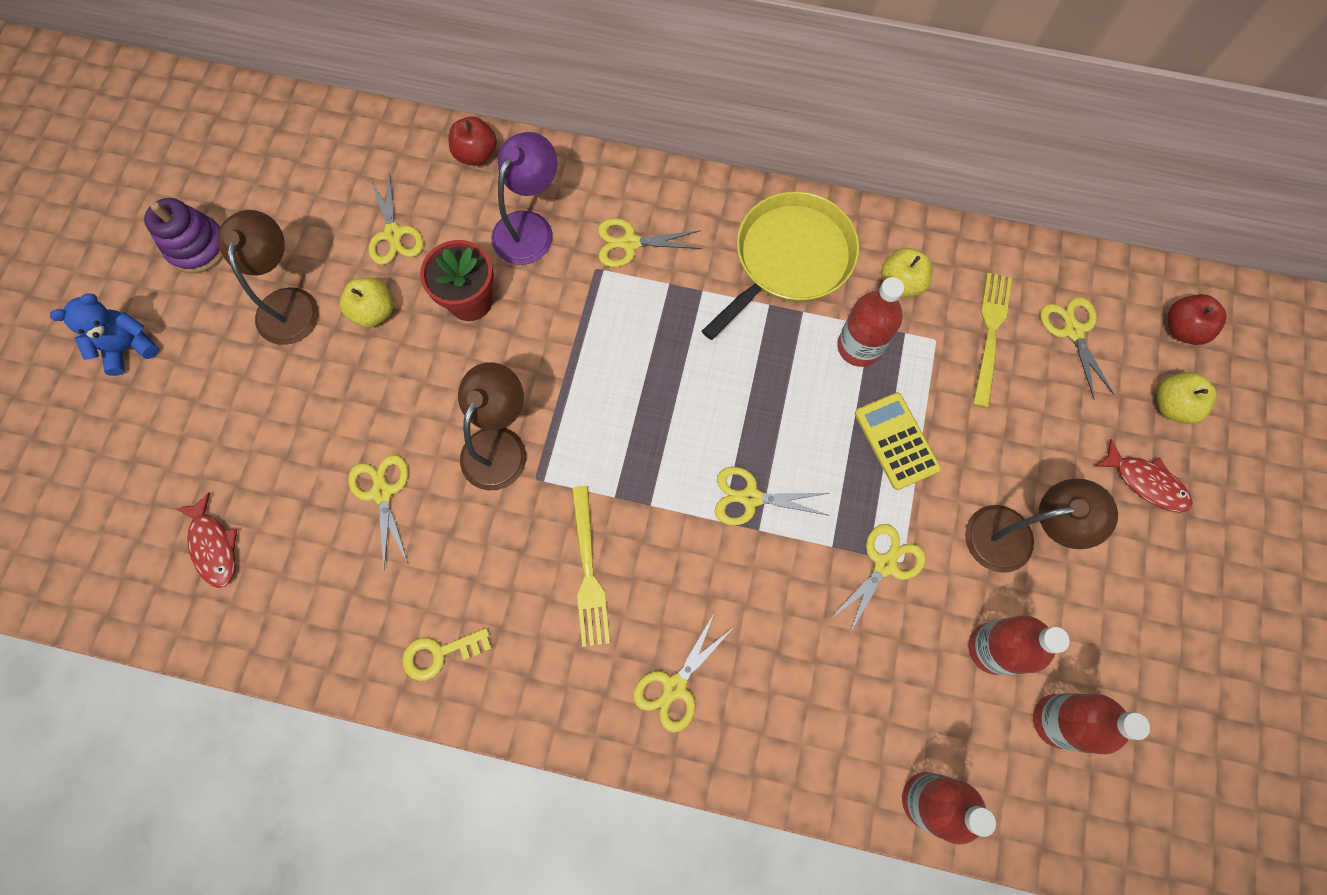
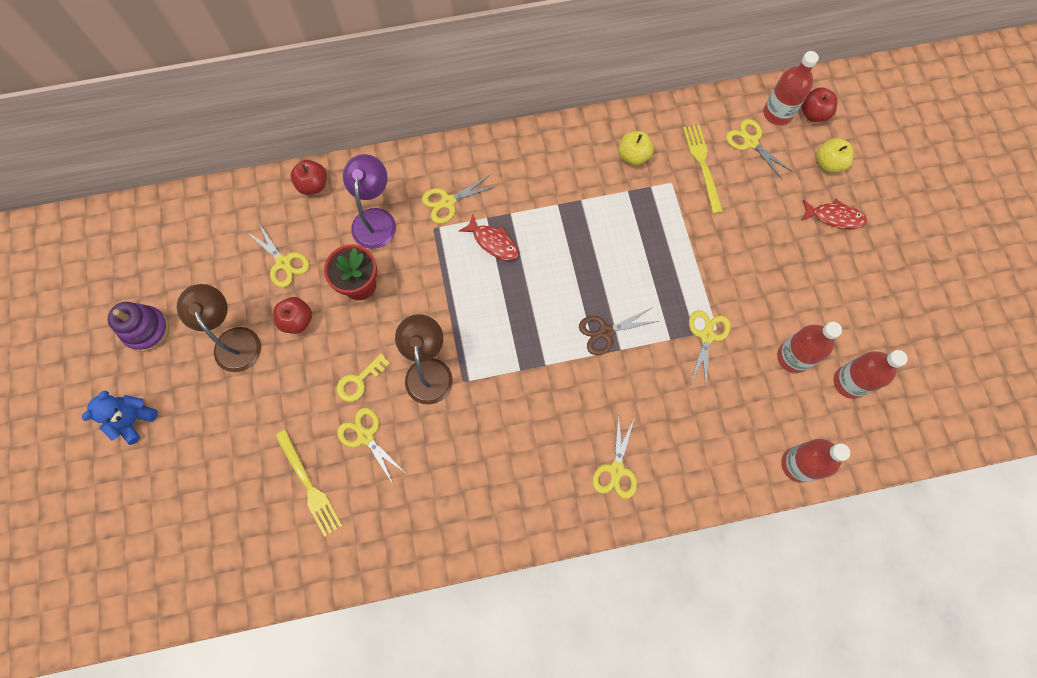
camera: 25 degrees left, 0 degrees up
red fish [175,492,237,588] -> red fish moved to [459,215,519,261]
yellow apple [340,278,393,328] -> red apple [273,297,312,334]
yellow key [402,628,492,681] -> yellow key moved to [336,353,390,402]
yellow fork [572,486,610,647] -> yellow fork moved to [275,429,343,537]
yellow pan [702,191,859,340] -> none
yellow scissors [715,467,829,525] -> brown scissors [579,307,658,355]
red bottle [837,277,904,367] -> red bottle moved to [763,51,819,125]
yellow calculator [855,393,941,490] -> none
brown lamp [965,479,1118,573] -> none

